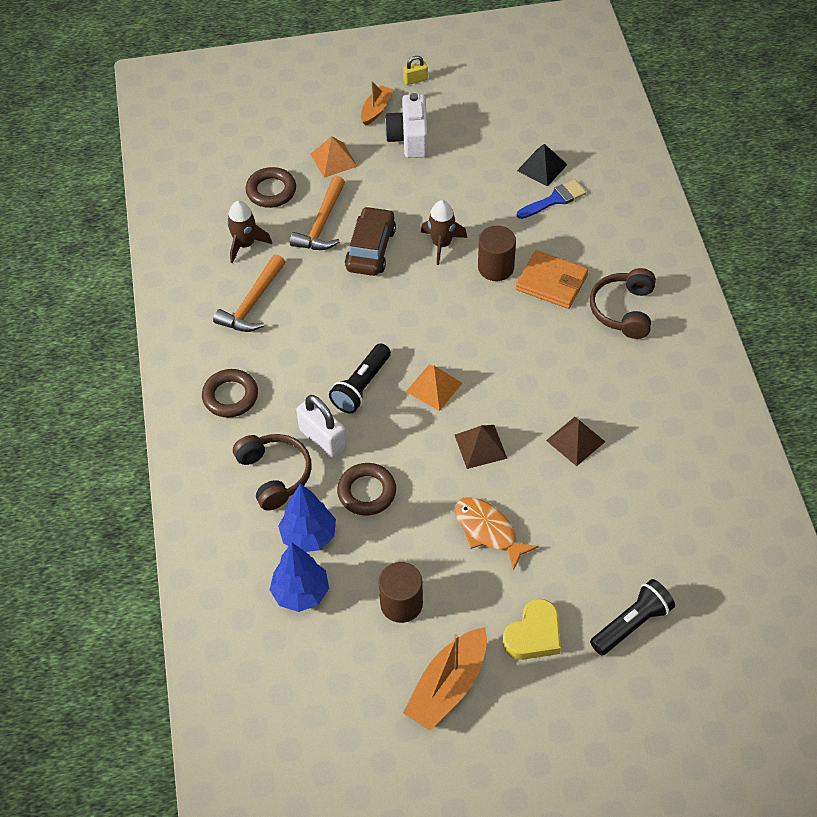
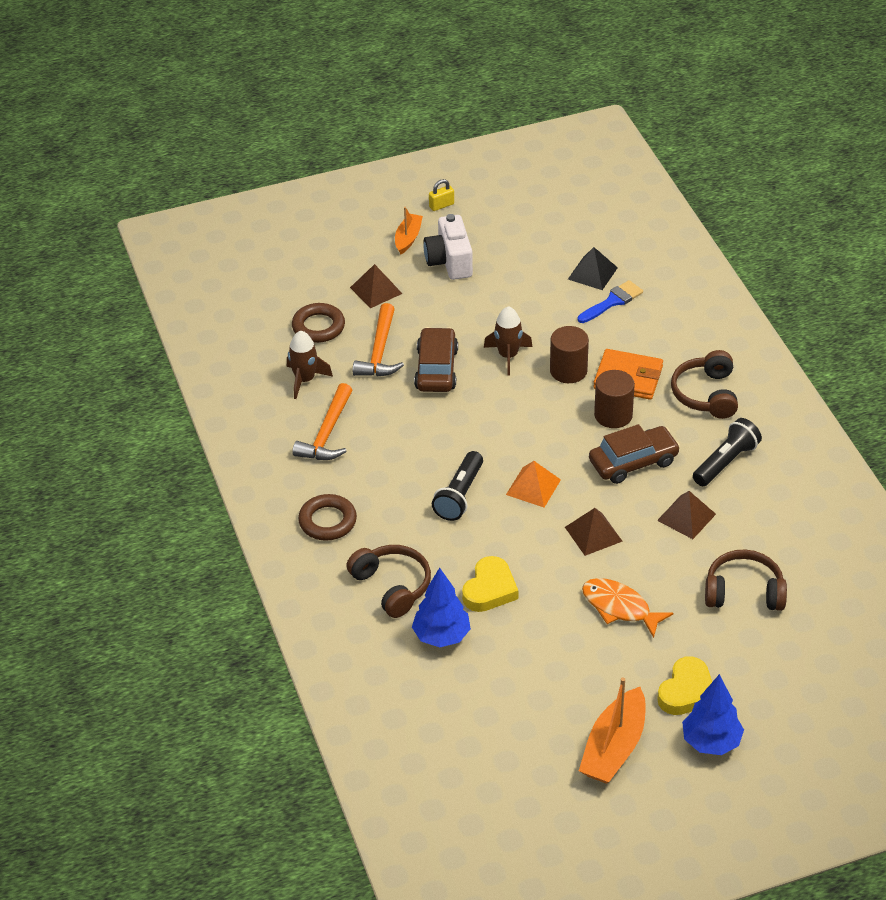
camera: 10 degrees left, 10 degrees down
blue tree [270,543,329,612] -> blue tree moved to [682,674,744,755]
white padlock [296,395,347,459] -> none
orange pyramid [311,136,357,178] -> brown pyramid [350,264,402,308]
brown ring [337,463,396,516] -> yellow heart [462,556,518,612]
brown cylinder [378,562,423,623] -> brown cylinder moved to [594,370,635,428]
black flashlight [590,579,675,656] -> black flashlight moved to [693,418,762,486]
none -> brown car [589,424,680,484]
none -> brown headphones [705,550,787,611]

